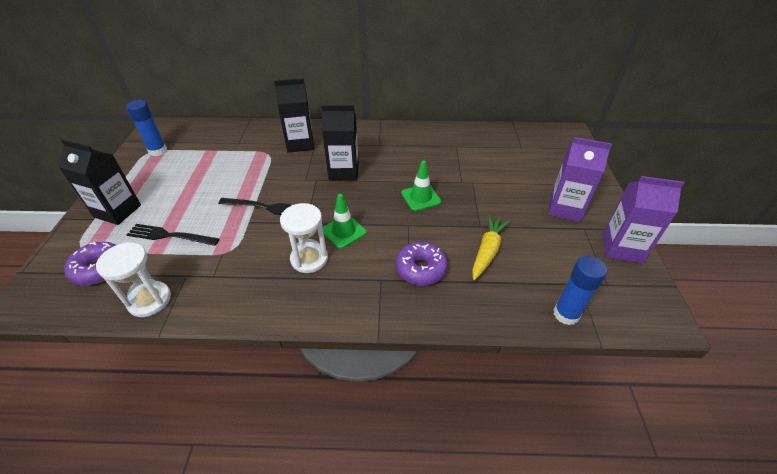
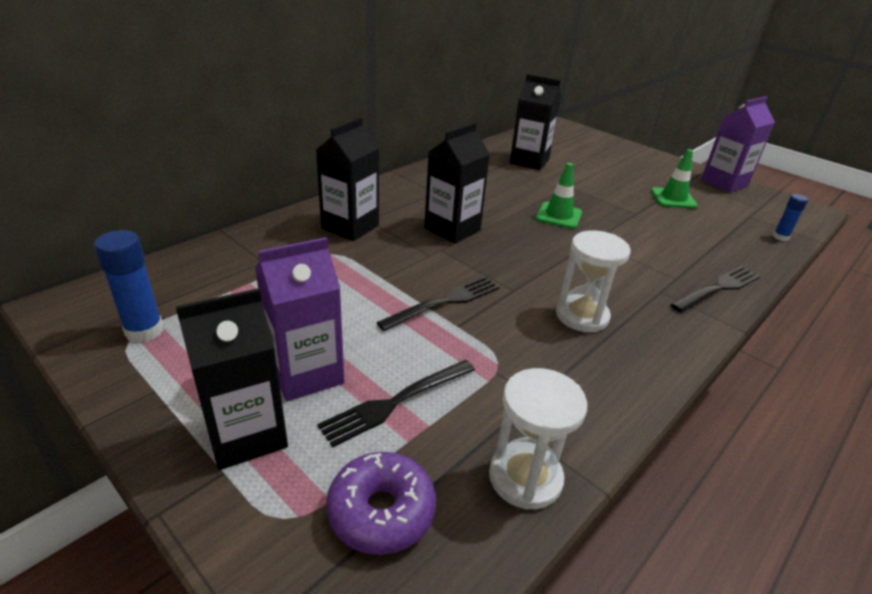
camera: 50 degrees left, 10 degrees down
green traffic cone [323,194,367,249] -> green traffic cone moved to [651,149,698,209]
purple donut [396,242,448,286] -> none
yellow carrot [472,214,510,280] -> none
purple carton [548,137,612,222] -> purple carton moved to [255,237,344,401]
blue glue stick [554,256,607,325] -> blue glue stick [773,194,808,241], size x0.60
none -> black carton [510,74,561,170]
none -> black fork [670,266,761,312]

